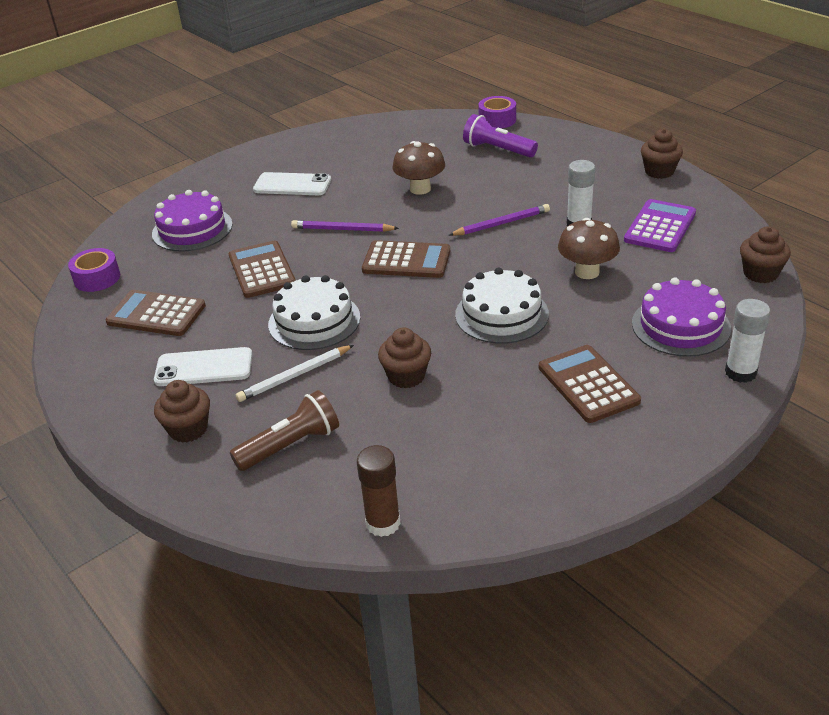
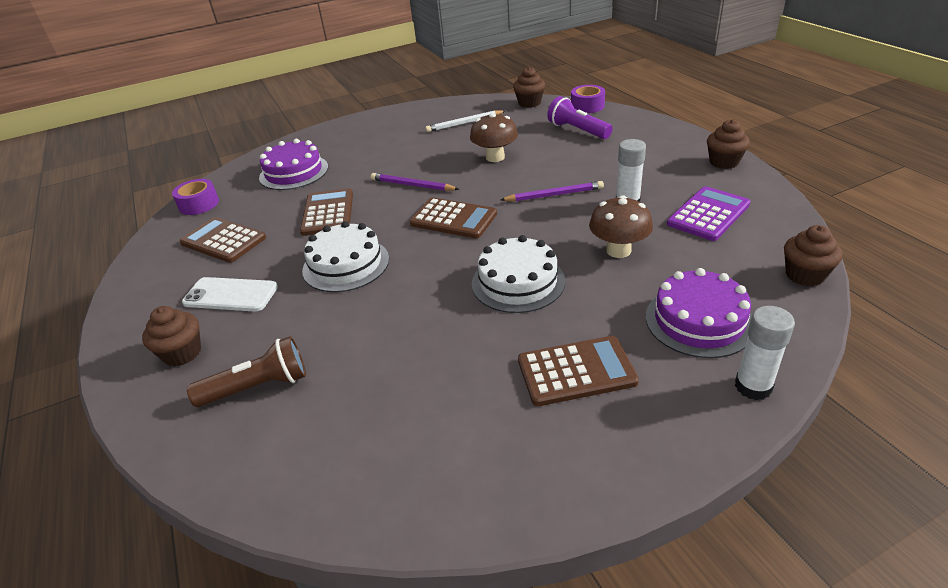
camera: 15 degrees right, 0 degrees up
white pencil [236,345,354,402] -> white pencil moved to [425,110,505,132]
white phone [253,172,331,195] -> none
brown glue stick [357,445,401,537] -> none
brown cupcake [378,327,431,388] -> brown cupcake moved to [513,67,545,108]
brown calculator [539,345,641,423] -> brown calculator turned 90 degrees clockwise [518,336,639,406]

